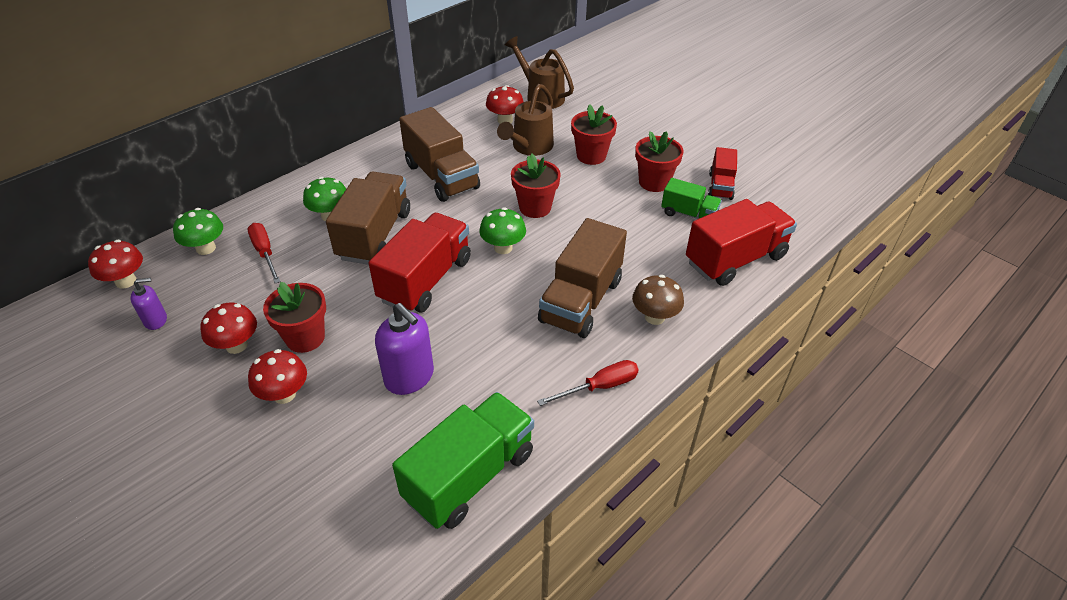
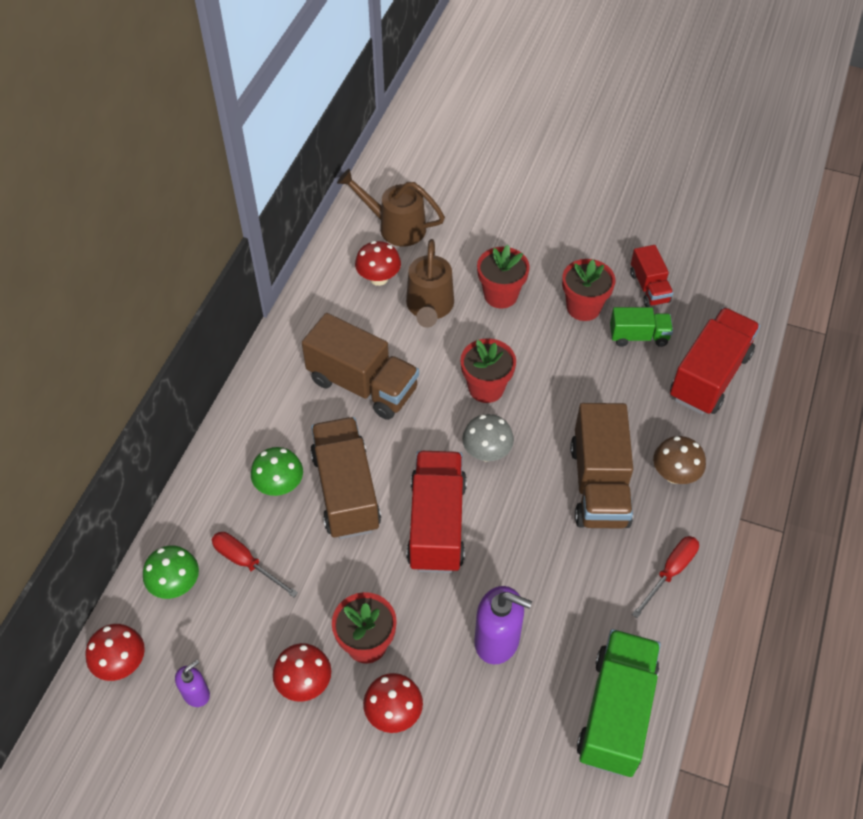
camera: 25 degrees left, 10 degrees up
green mushroom [479,207,526,254] -> grey mushroom [462,414,514,462]

